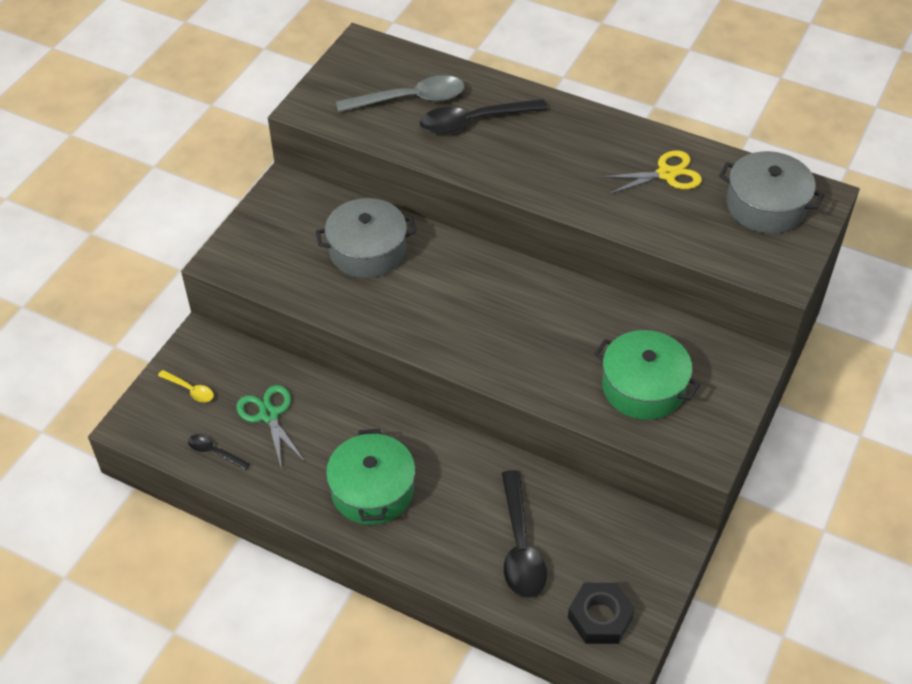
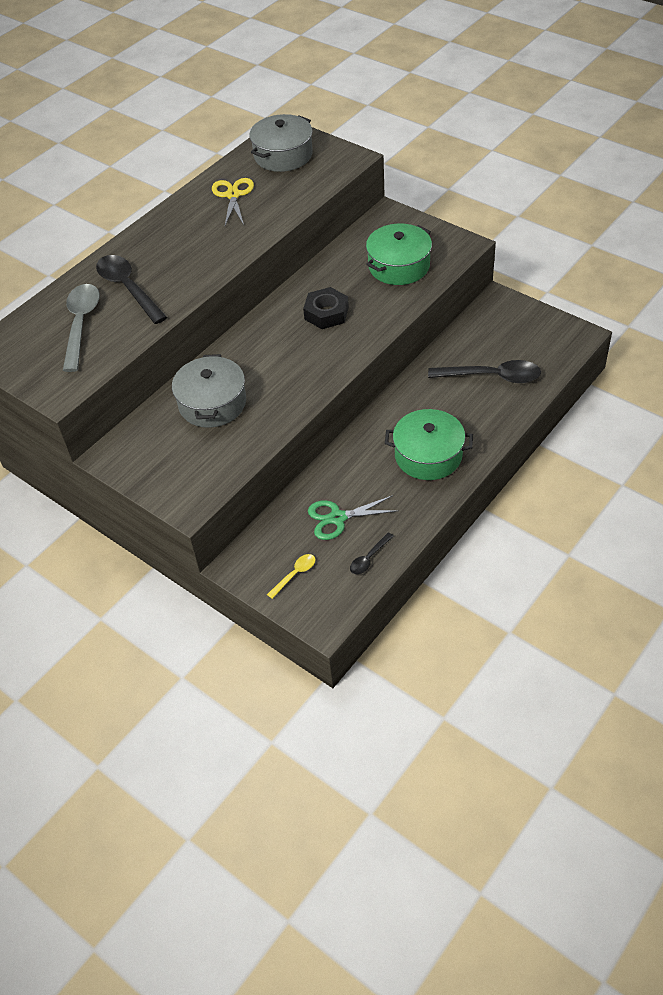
camera: 75 degrees left, 0 degrees up
black spoon [420,99,548,134] -> black spoon turned 150 degrees clockwise [96,255,167,324]
black nut [568,583,635,644] -> black nut moved to [303,287,349,329]

